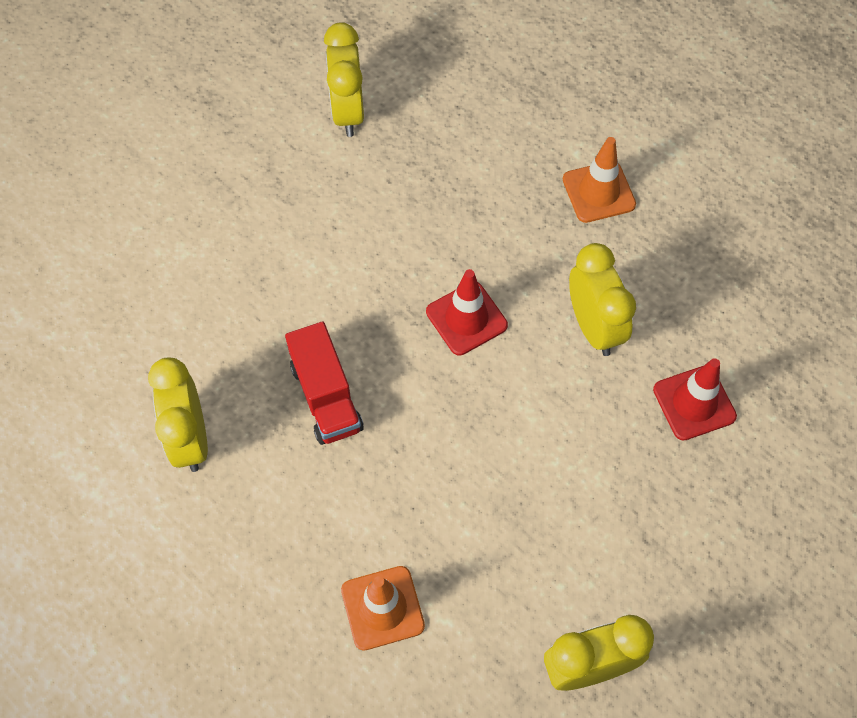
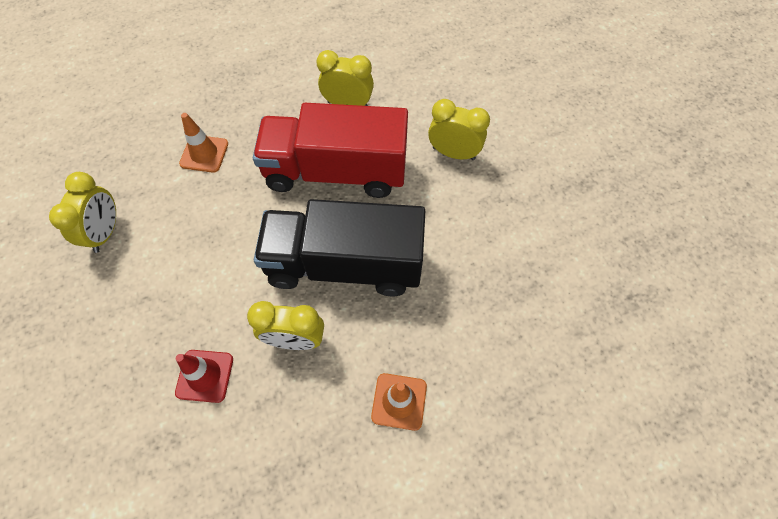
camera: 115 degrees right, 0 degrees up
red truck [285,322,364,445] -> red truck [253,103,408,198], size x2.04
yellow clock [324,22,364,137] -> yellow clock moved to [428,99,490,160]
red traffic cone [426,269,508,355] -> black truck [254,199,425,296]

